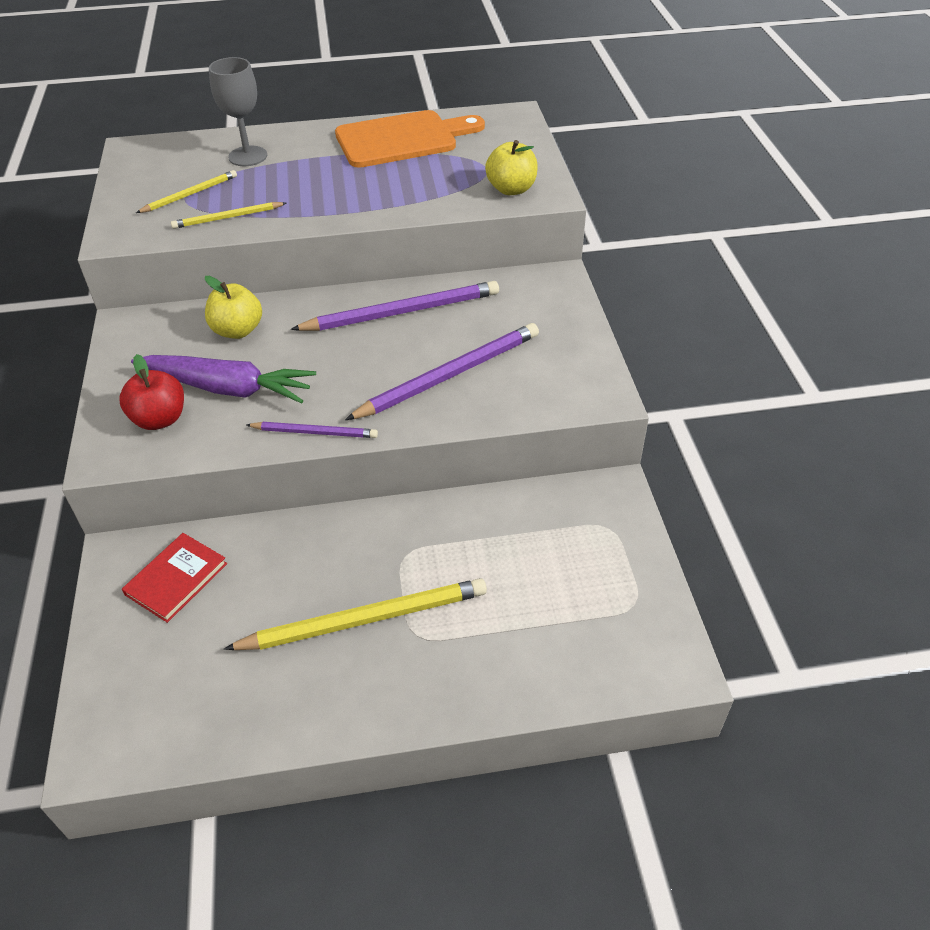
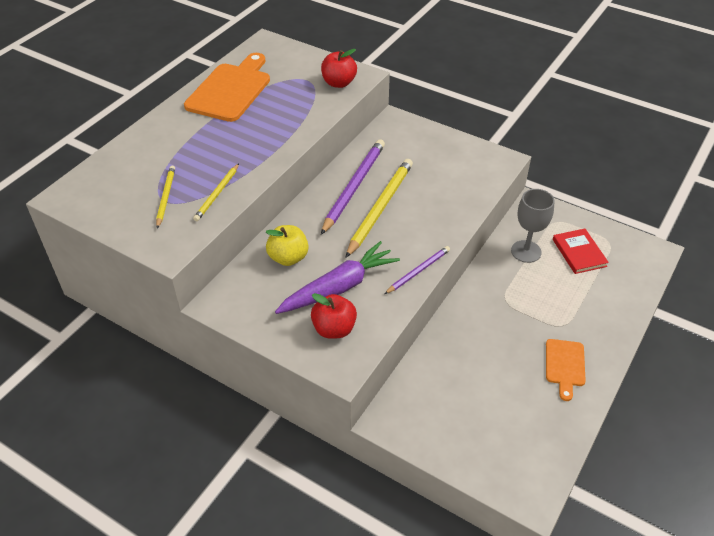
camera: 50 degrees left, 0 degrees up
red book [122,533,227,623] -> red book moved to [553,228,609,274]
grey goblet [209,57,267,166] -> grey goblet moved to [511,189,555,263]
yellow pencil [224,578,487,650] -> yellow pencil moved to [346,159,413,258]
purple pencil [345,323,539,420] -> none
yellow apple [485,140,538,195] -> red apple [321,49,357,88]
none -> orange cutting board [546,339,586,401]

